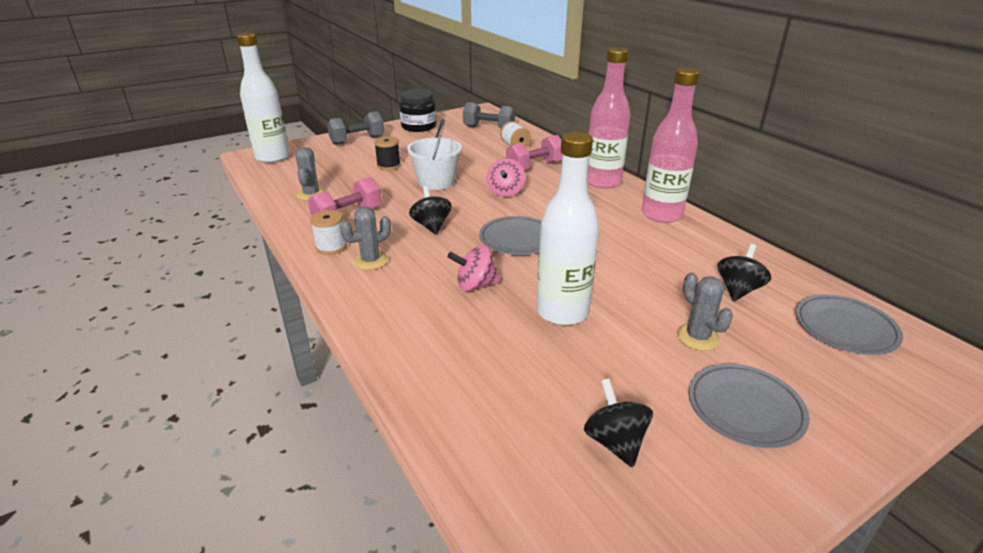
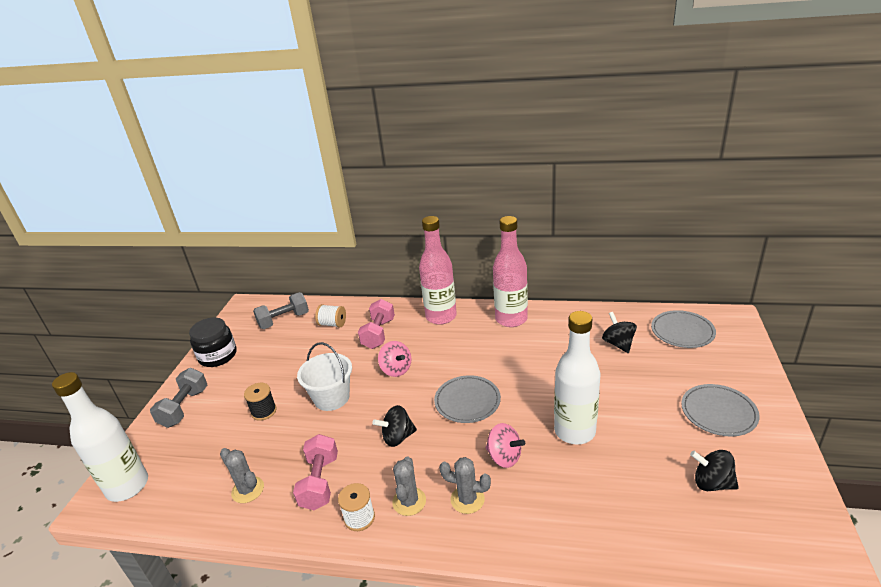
camera: 45 degrees left, 0 degrees up
black spinning top [409,186,452,235] -> black spinning top turned 45 degrees counterclockwise [372,405,417,447]
pink spinning top [447,245,501,292] -> pink spinning top turned 90 degrees counterclockwise [485,423,525,468]
grey cactus [676,273,733,351] -> grey cactus moved to [439,457,491,514]

